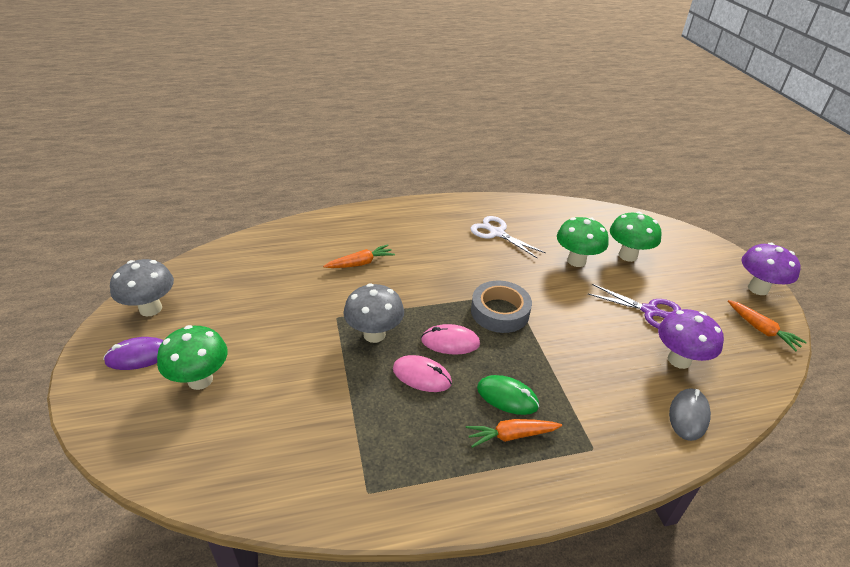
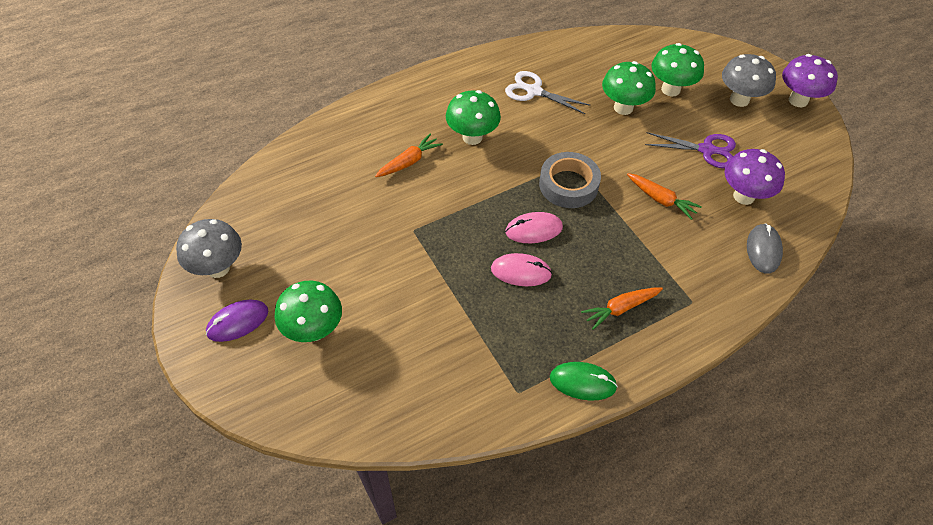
camera: 15 degrees left, 15 degrees up
grey mushroom [343,283,404,343] -> grey mushroom moved to [722,54,776,107]
green mouse [477,375,539,415] -> green mouse moved to [550,362,618,401]
orange carrot [728,300,807,352] -> orange carrot moved to [627,173,702,220]
none -> green mushroom [446,90,501,145]

